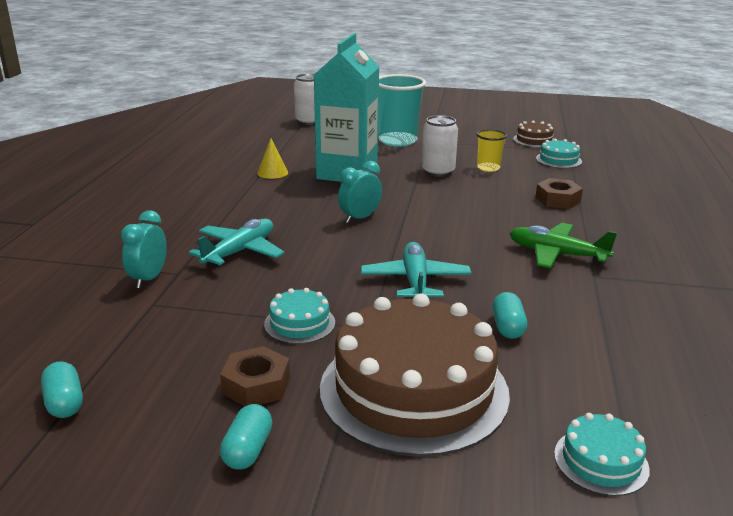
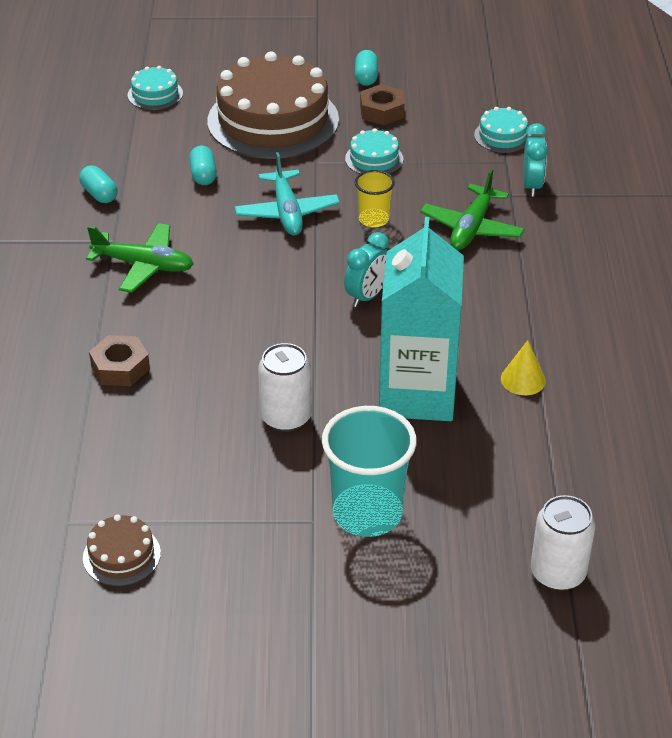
camera: 170 degrees right, 15 degrees up
turquoise capsule [41,361,83,418] -> turquoise capsule moved to [79,165,118,203]
turquoise plane [188,219,284,268] -> green plane [420,169,525,250]
yellow cup [476,129,507,172] -> yellow cup moved to [355,170,395,228]
turquoise cake [536,139,582,168] -> turquoise cake moved to [474,107,531,153]

